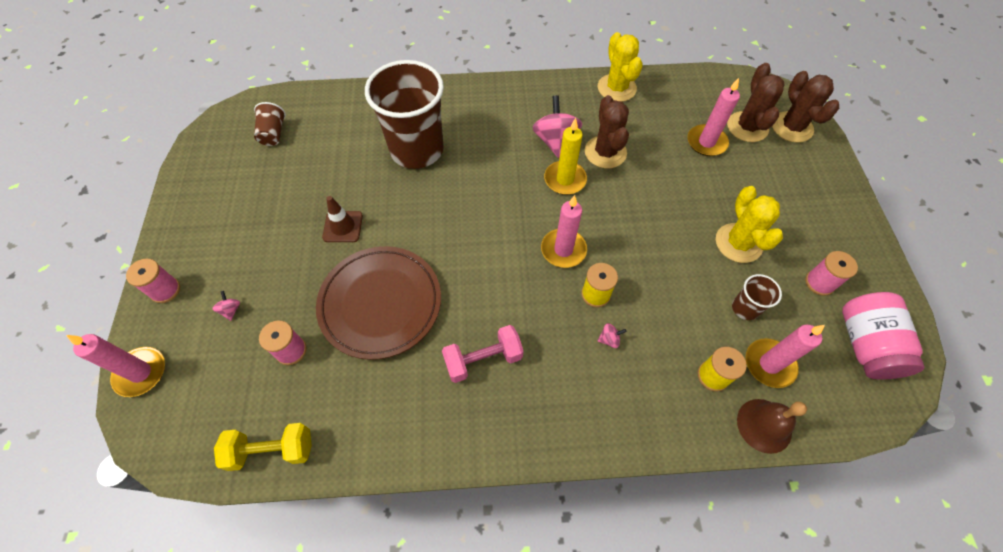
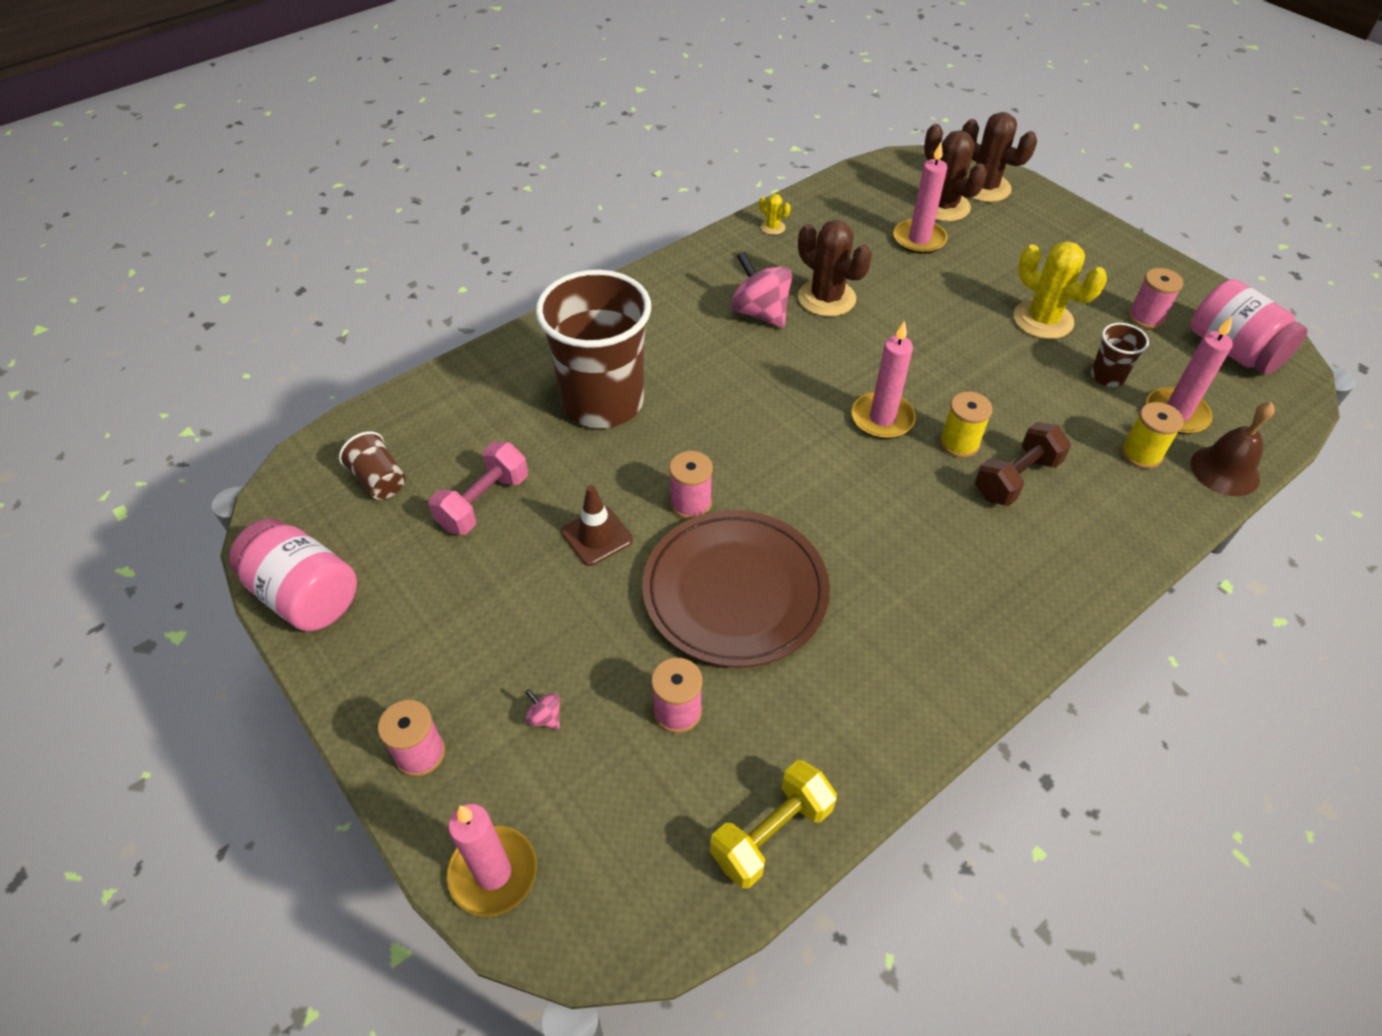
camera: 35 degrees left, 10 degrees down
pink dumbbell [442,325,524,383] -> pink dumbbell moved to [429,442,528,535]
yellow candle [544,118,587,195] -> none
pink spinning top [597,323,627,348] -> brown dumbbell [975,422,1071,506]
yellow cactus [598,32,643,102] -> yellow cactus [759,194,791,235], size x0.46
none -> pink jar [229,519,357,631]
none -> pink spool [669,451,713,519]

